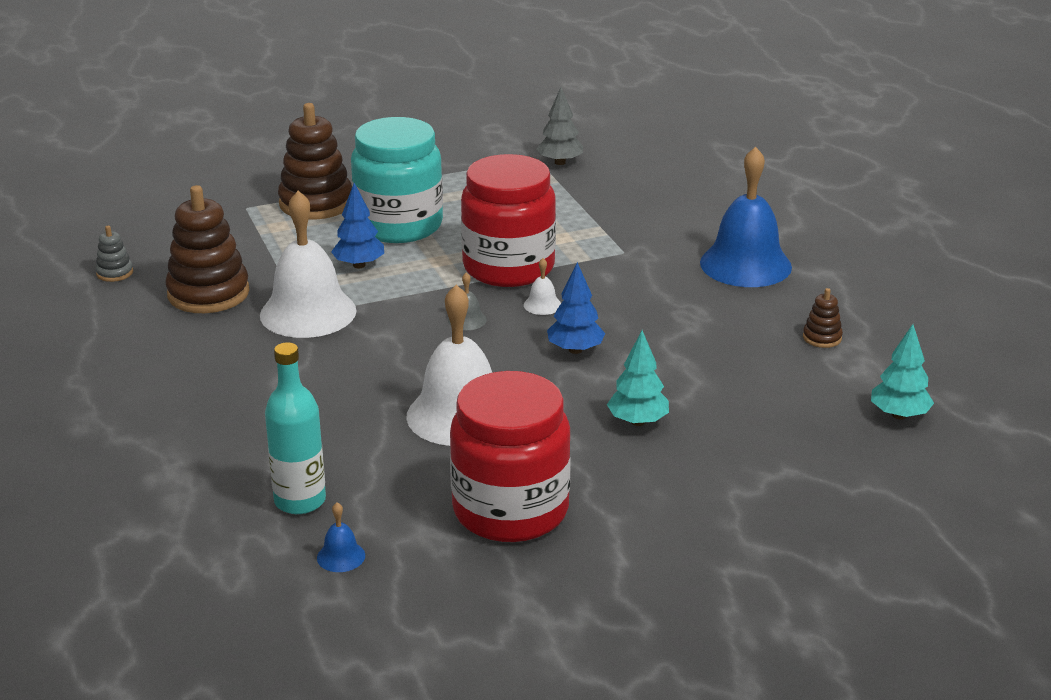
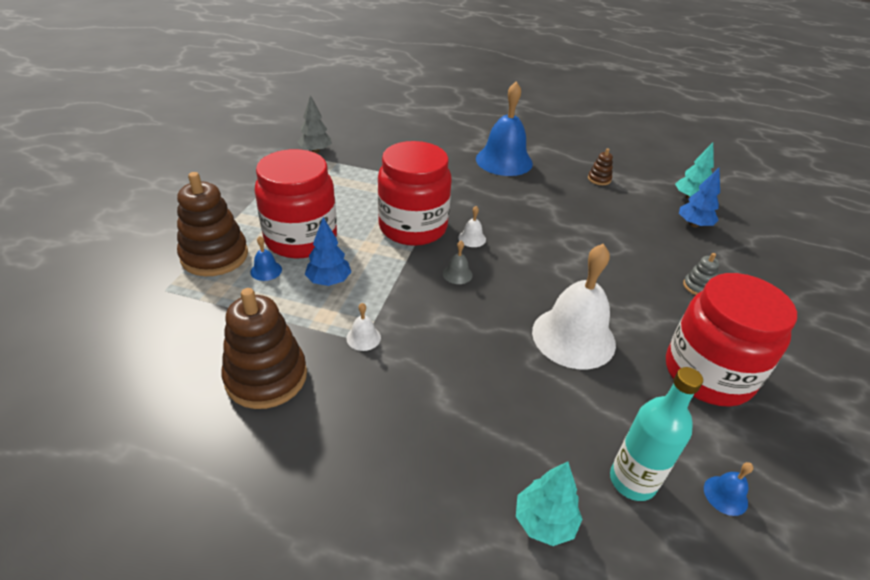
camera: 55 degrees left, 10 degrees up
grey stacking toy [95,226,133,282] -> grey stacking toy moved to [683,253,719,295]
white bell [260,191,357,338] -> white bell [346,303,381,351], size x0.40
turquoise jar [351,117,443,243] -> red jar [255,149,337,258]
blue tree [547,262,605,354] -> blue tree moved to [679,168,720,228]
turquoise tree [607,330,669,426] -> turquoise tree moved to [516,462,582,546]
none -> blue bell [250,236,282,281]

